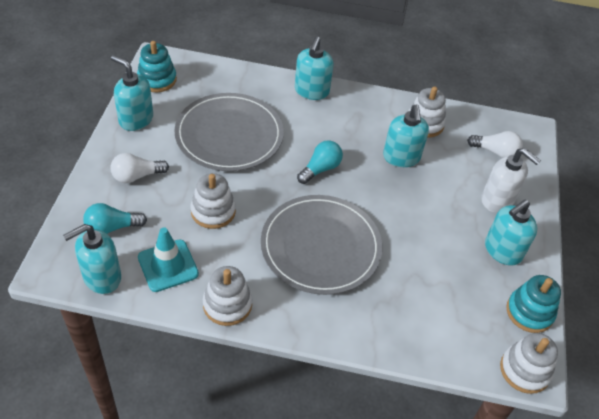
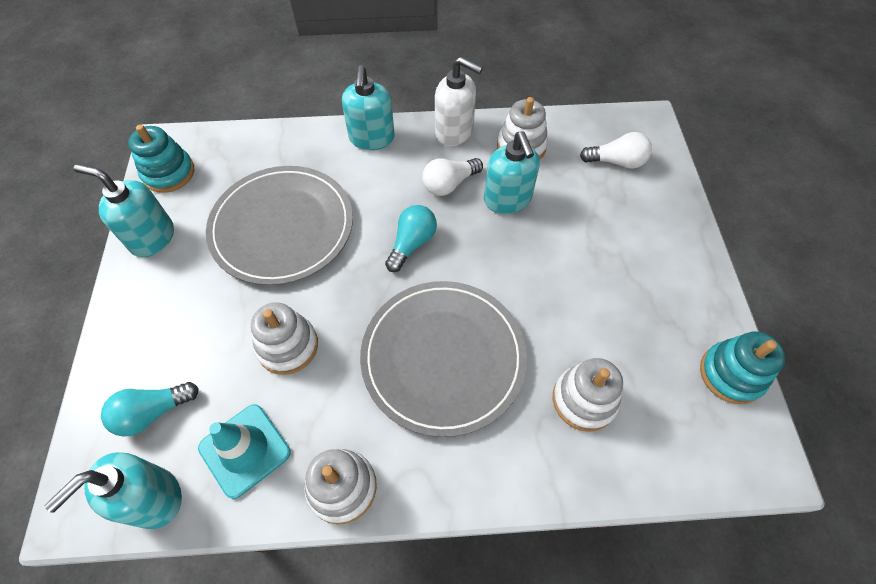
camera: 10 degrees left, 10 degrees up
white light bulb [110,153,169,183] -> white light bulb moved to [422,158,483,196]
white soap dispenser [481,148,541,213] -> white soap dispenser moved to [435,56,483,146]
turquoise soap dispenser [485,200,537,266] -> none
white stacking toy [500,333,558,394] -> white stacking toy moved to [553,358,623,432]

